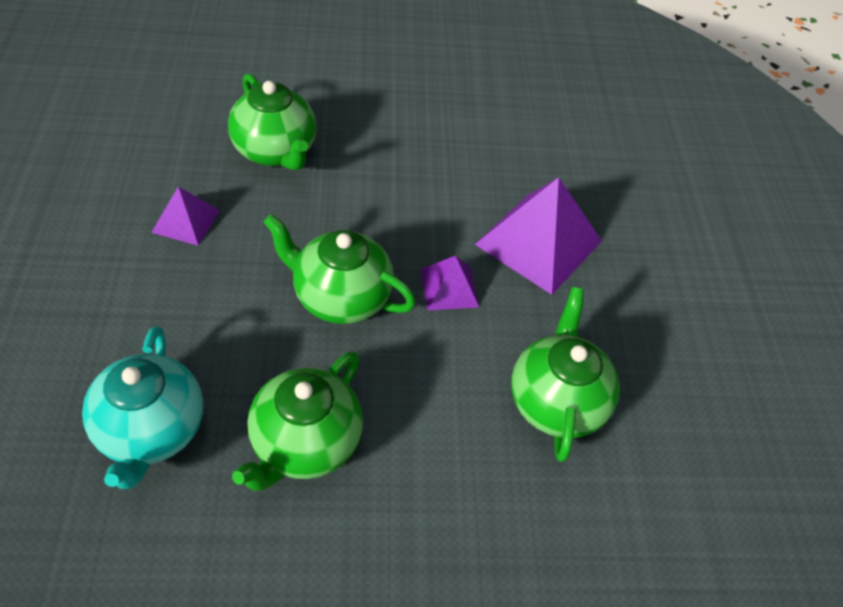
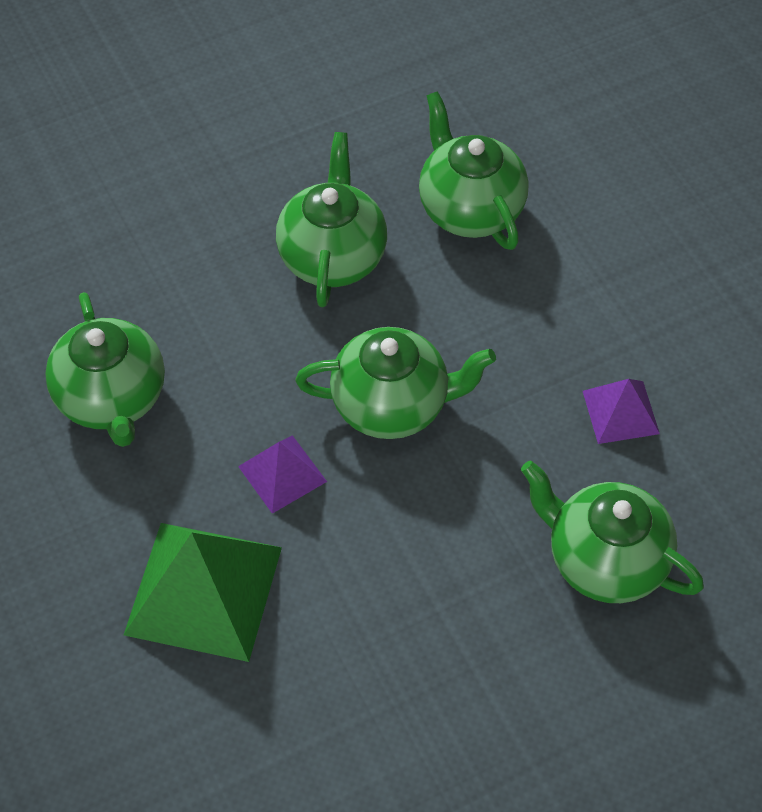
camera: 160 degrees right, 5 degrees up
turquoise teapot [82,326,203,489] -> green teapot [419,91,529,250]
purple pyramid [475,177,602,295] -> green pyramid [124,523,282,662]

